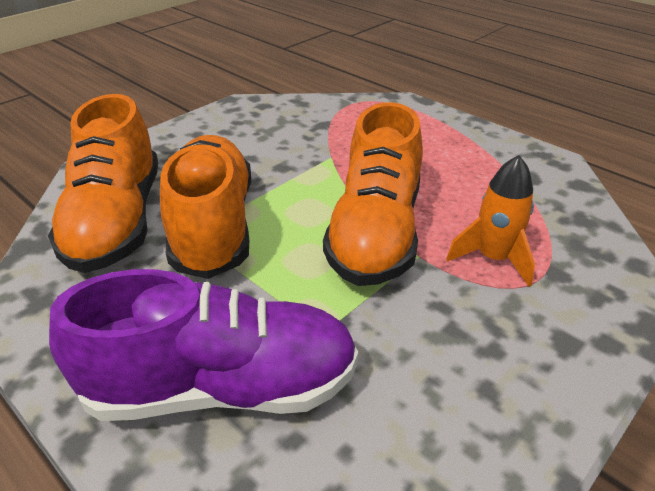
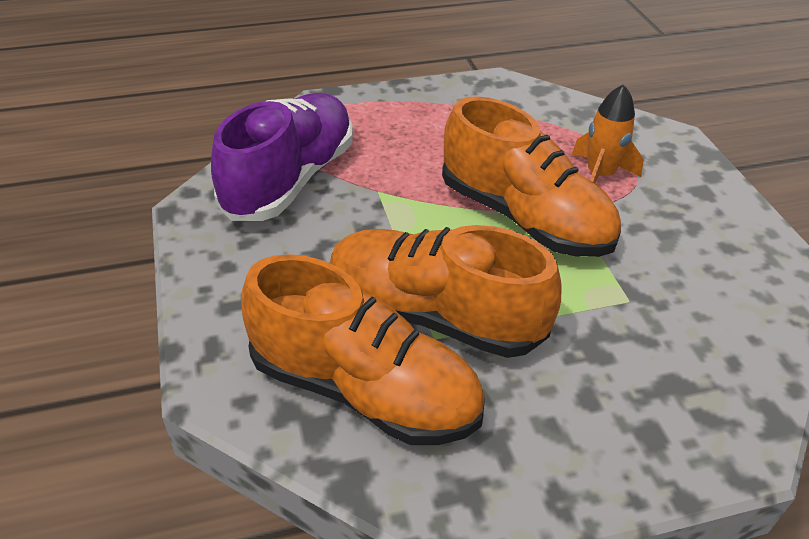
camera: 60 degrees left, 5 degrees up
purple shoe [49,269,358,421] -> purple shoe moved to [211,93,353,221]

